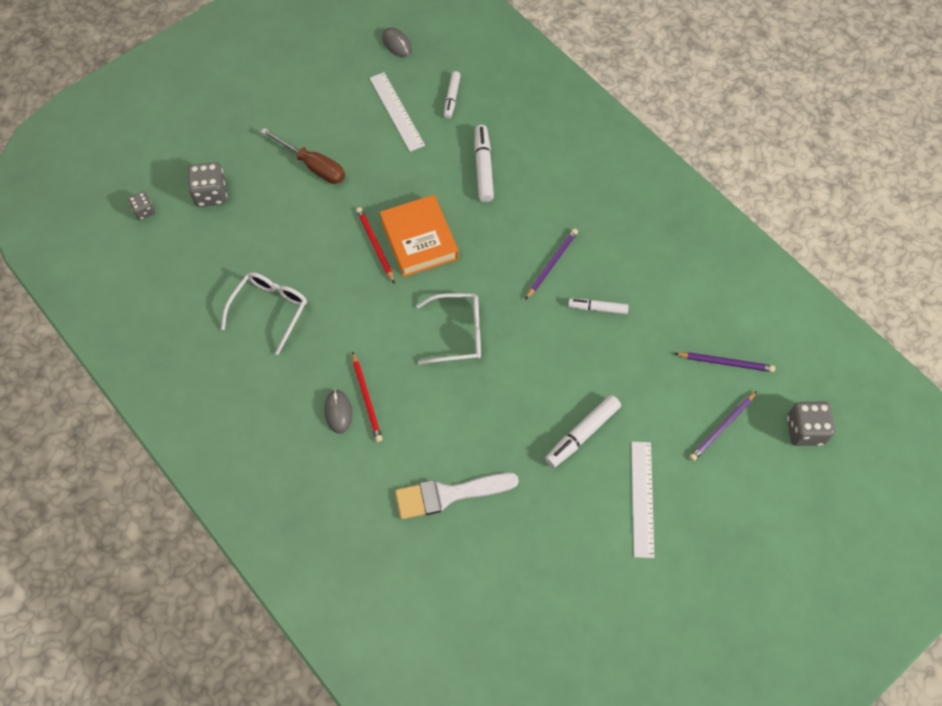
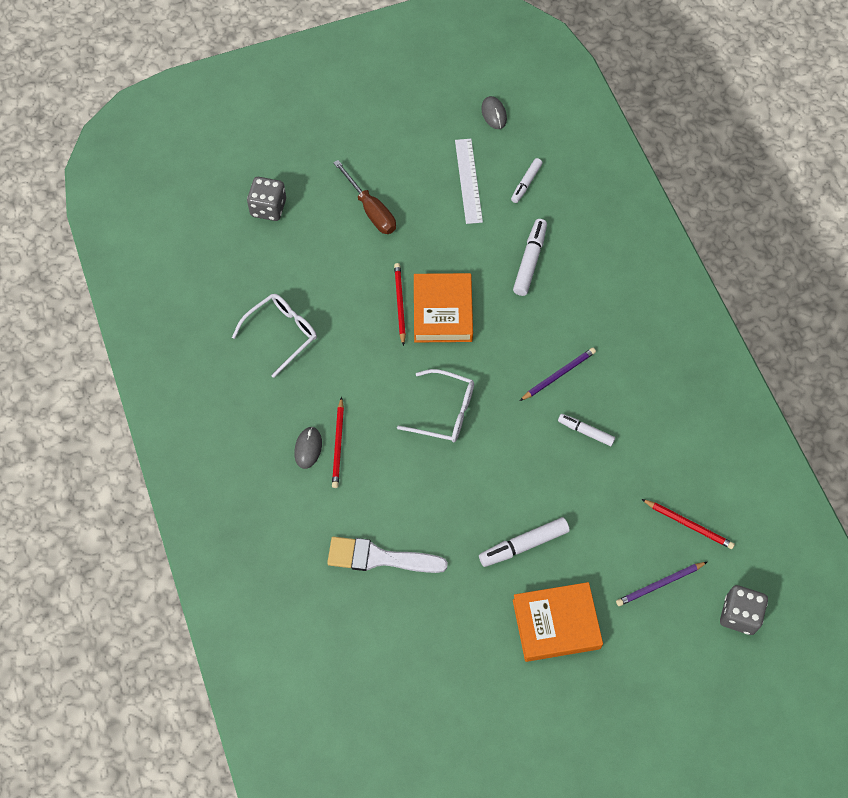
camera: 20 degrees right, 0 degrees up
grey dice [128,192,155,220] -> none
white ruler [631,442,655,558] -> orange book [513,582,603,662]
purple pencil [674,352,775,372] -> red pencil [642,499,735,549]

